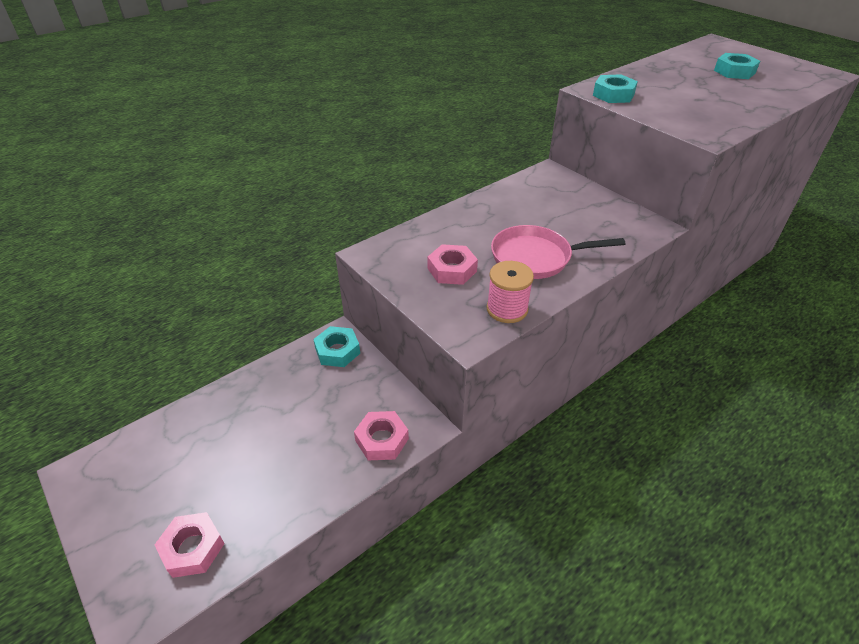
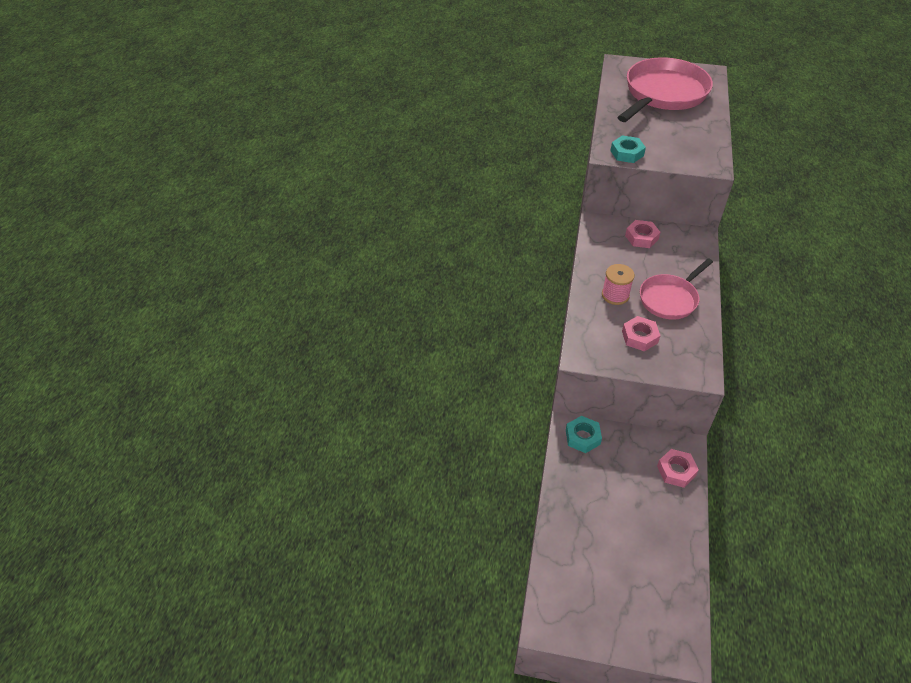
camera: 40 degrees left, 5 degrees up
pink nut [154,512,225,578] -> pink nut moved to [625,220,660,248]
pink spool [487,261,534,323] -> pink spool moved to [602,264,635,305]
turquoise nut [714,53,760,79] -> pink pan [617,57,713,122]

